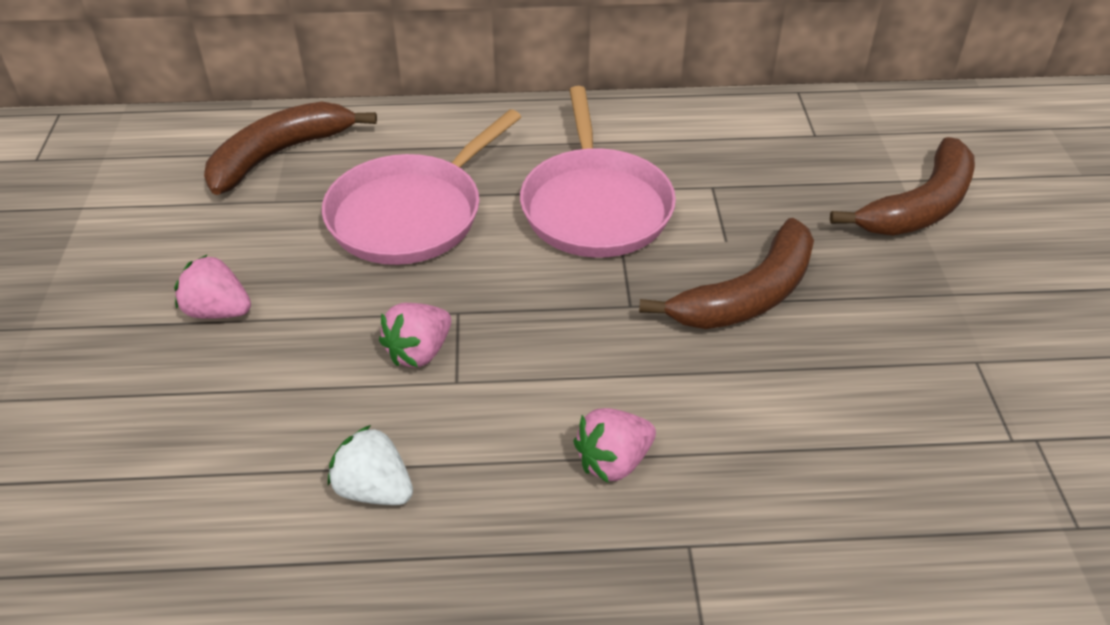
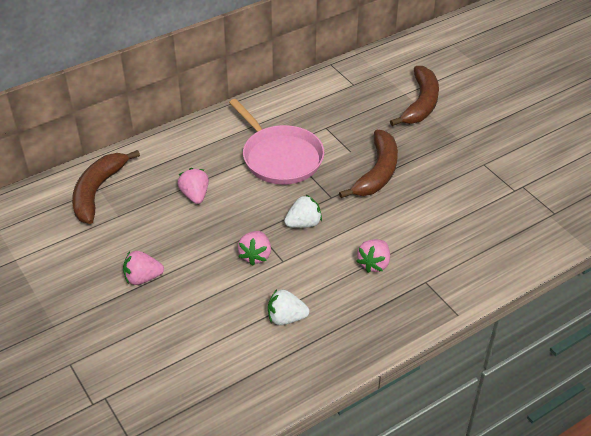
camera: 30 degrees left, 0 degrees up
pink pan [322,109,521,265] -> pink strawberry [177,168,209,204]
none -> white strawberry [284,195,322,228]

